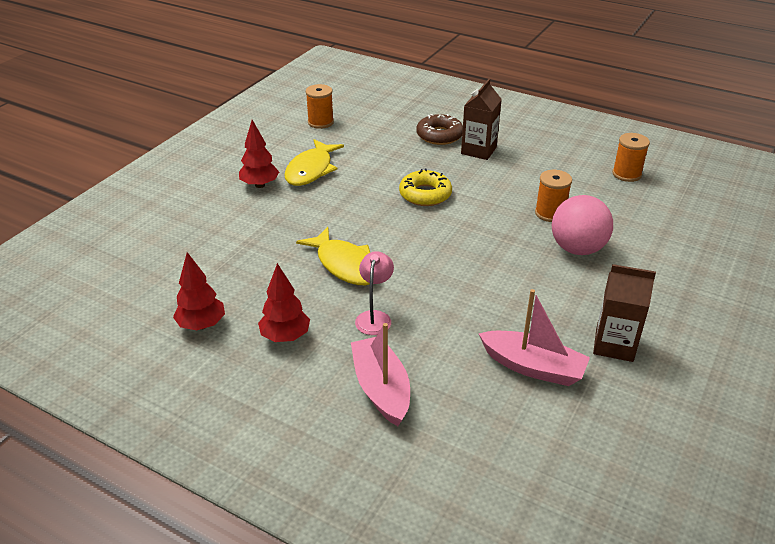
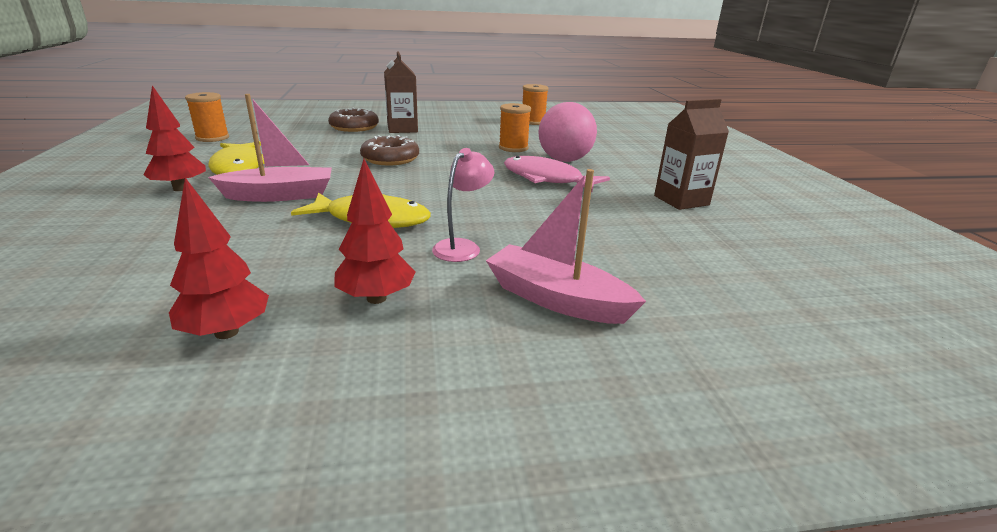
camera: 40 degrees left, 10 degrees down
pink lamp [355,251,394,335] -> pink lamp turned 60 degrees clockwise [432,148,494,262]
yellow donut [399,169,452,206] -> brown donut [360,135,419,165]
pink boat [479,289,590,386] -> pink boat moved to [208,94,332,202]
none -> pink fish [504,156,610,192]

